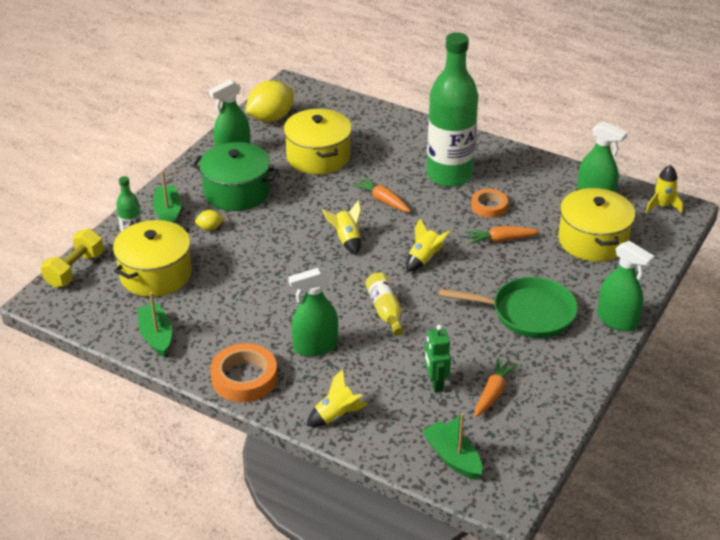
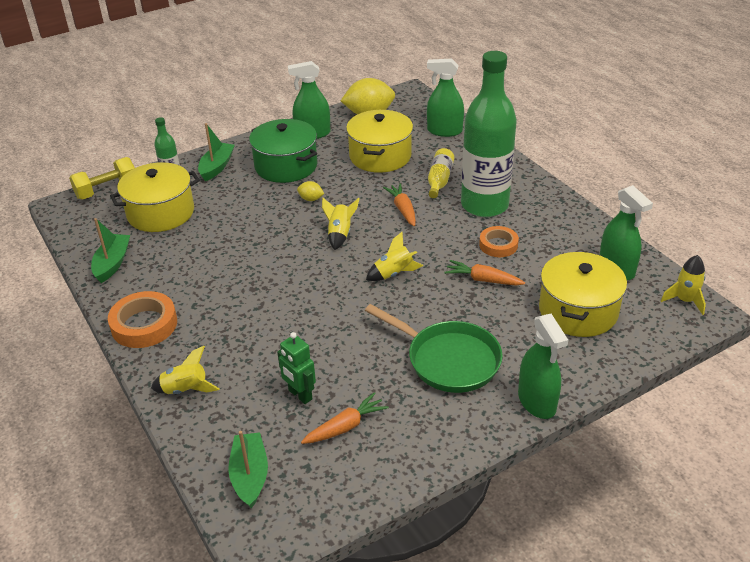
camera: 30 degrees right, 0 degrees up
yellow lemon [195,210,225,231] -> yellow lemon moved to [297,181,324,201]
green spray bottle [288,268,338,356] -> green spray bottle moved to [427,59,464,137]
yellow bottle [366,272,404,336] -> yellow bottle moved to [428,148,454,198]
green robot [424,325,451,393] -> green robot turned 60 degrees counterclockwise [277,332,316,404]

